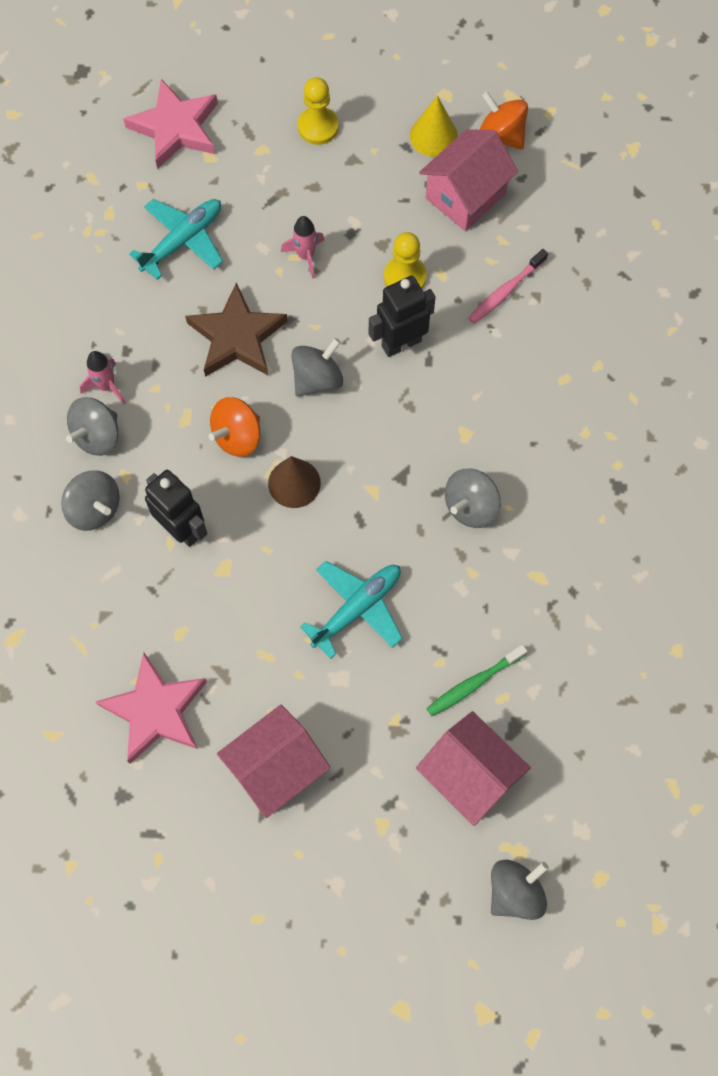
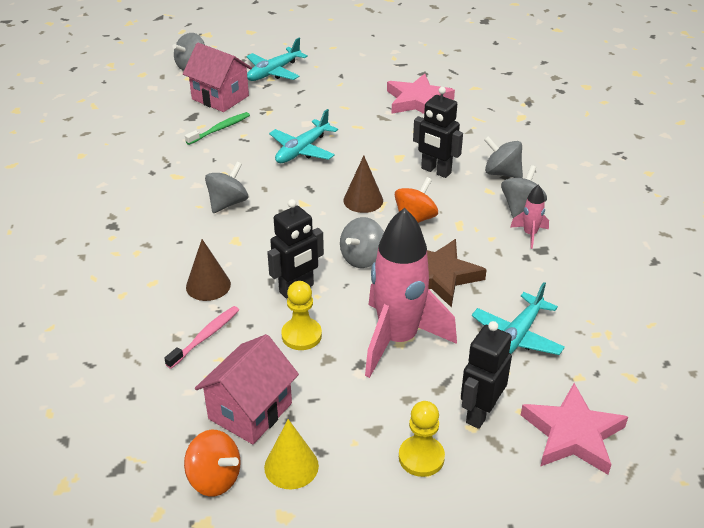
camera: 170 degrees right, 30 degrees down
pink house [217,705,330,818] -> none
pink rocket [281,216,324,279] -> pink rocket [365,208,457,378], size x2.37
none -> brown cone [186,239,231,301]
none -> turquoise plane [246,38,308,81]
none -> black robot [461,321,512,429]

